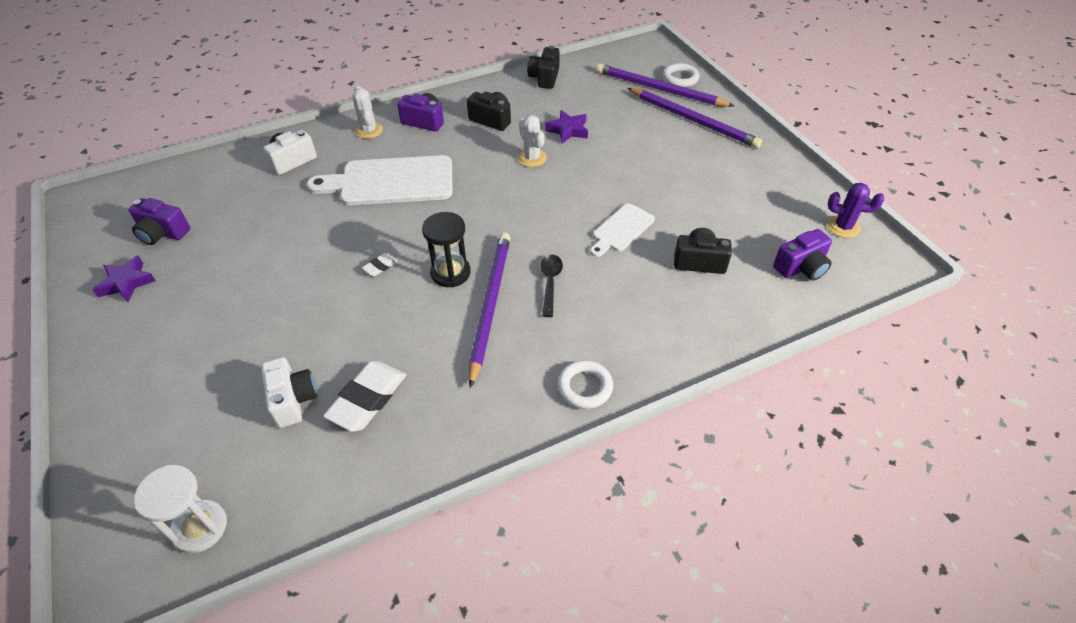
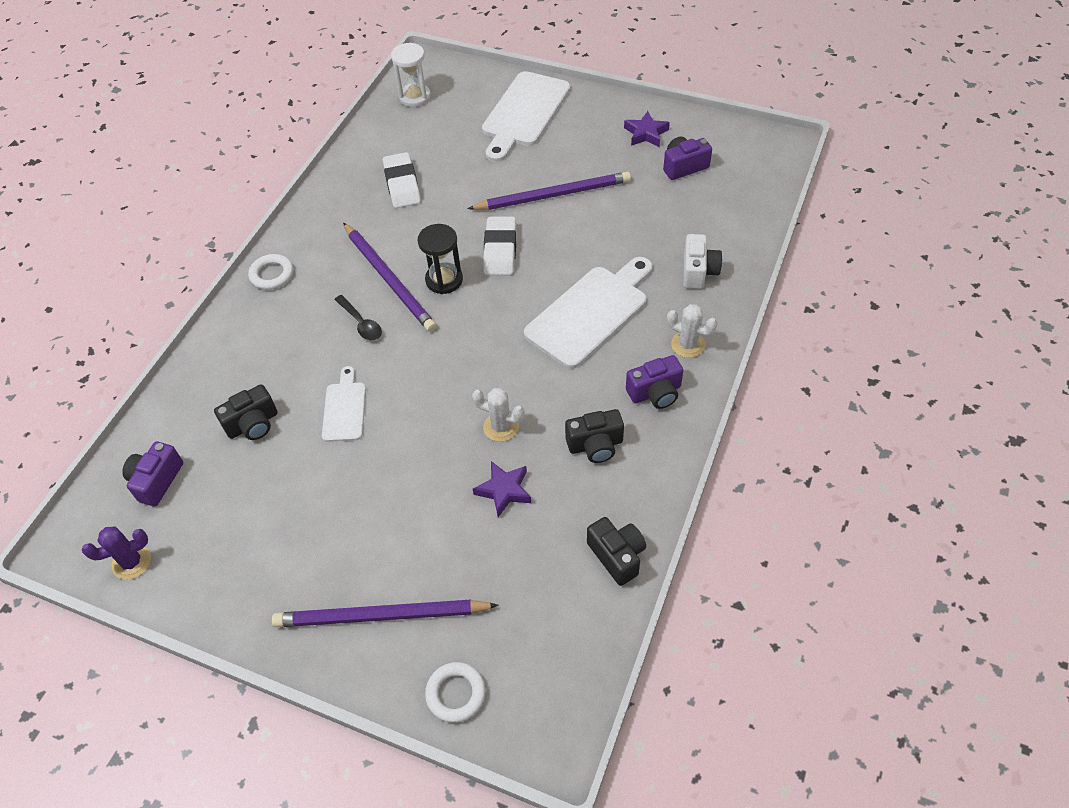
camera: 140 degrees right, 5 degrees up
white camera [261,357,317,428] -> none
white eraser [362,253,398,276] -> white eraser [483,217,516,275], size x2.16
purple pencil [596,64,734,107] -> purple pencil moved to [467,172,631,210]
none -> white cutting board [482,71,571,162]

